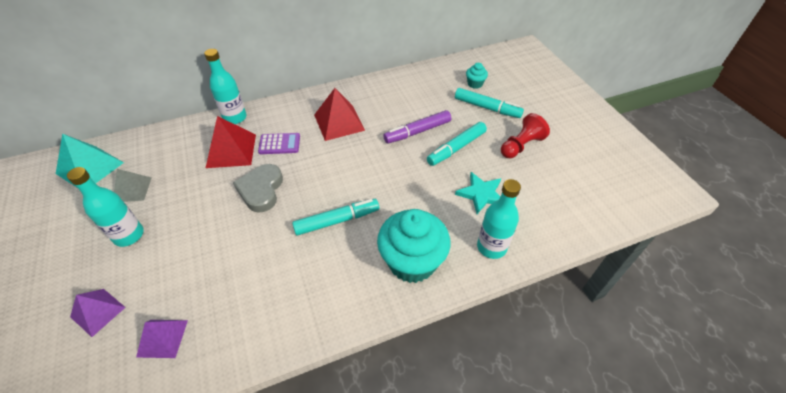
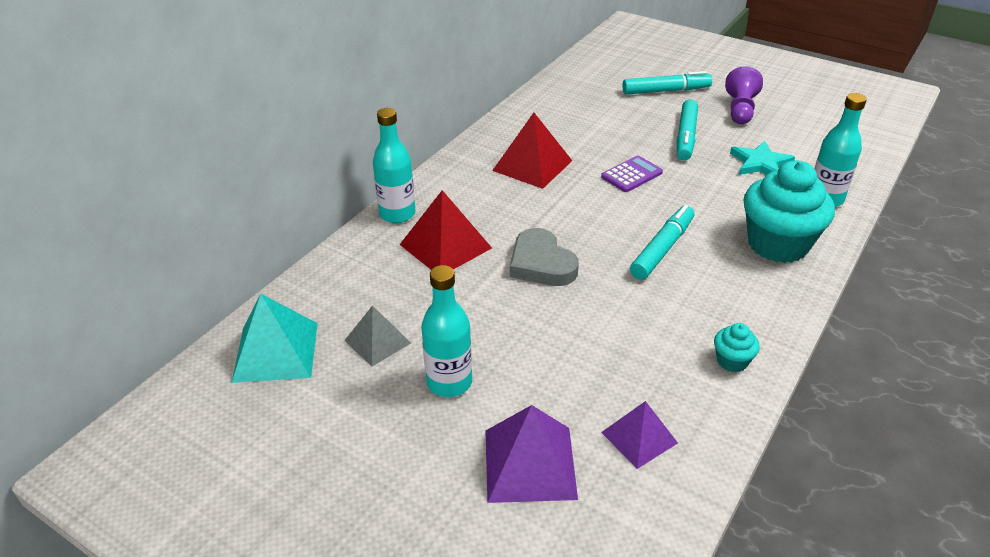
camera: 35 degrees left, 10 degrees down
purple pyramid [70,289,126,337] -> purple pyramid [485,405,578,503], size x1.57
purple calculator [258,133,300,154] -> purple calculator moved to [601,156,663,192]
purple marker [383,110,451,144] -> none
turquoise cupcake [466,63,488,89] -> turquoise cupcake moved to [714,323,760,372]
red pawn [501,113,550,158] -> purple pawn [725,66,763,124]

